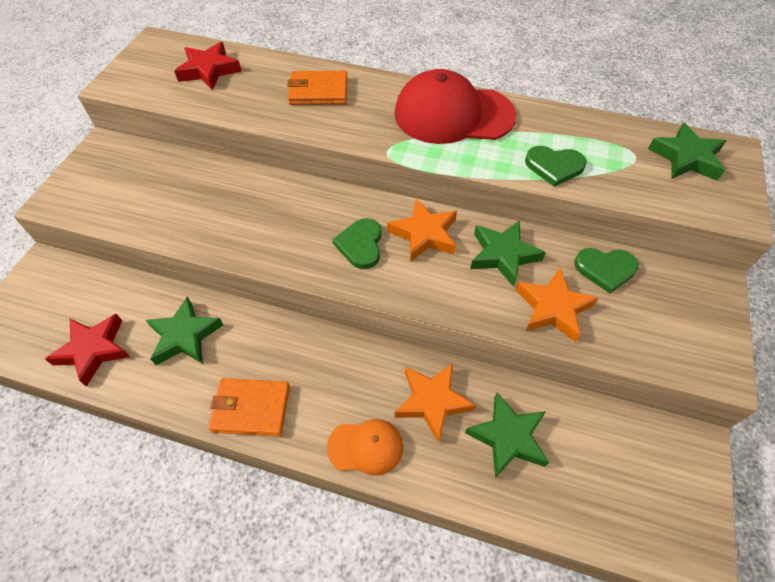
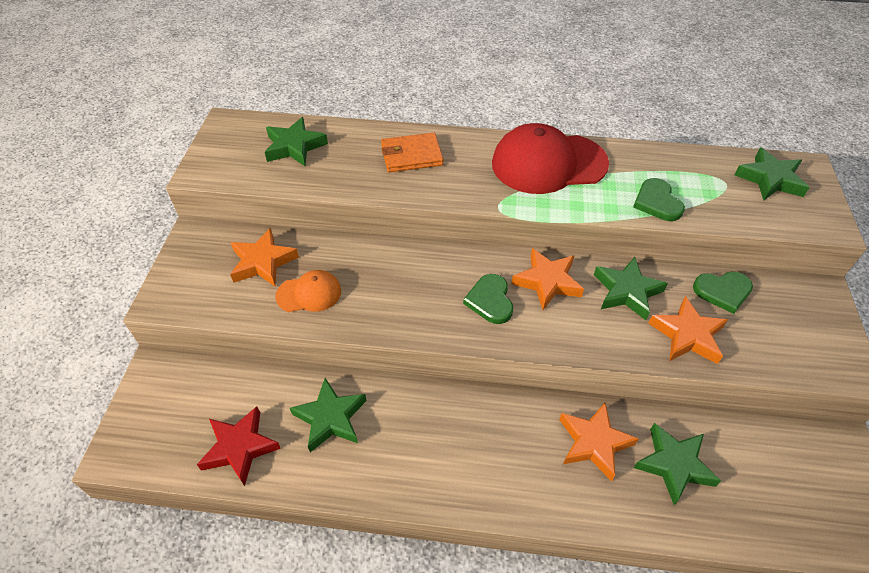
camera: 10 degrees left, 5 degrees down
red star [174,42,242,90] -> green star [265,117,328,166]
orange wallet [208,378,290,436] -> none
orange cap [327,419,403,476] -> orange cap moved to [275,270,341,312]
green heart [525,146,587,187] -> green heart turned 75 degrees clockwise [633,178,685,221]
none -> orange star [230,228,299,286]

